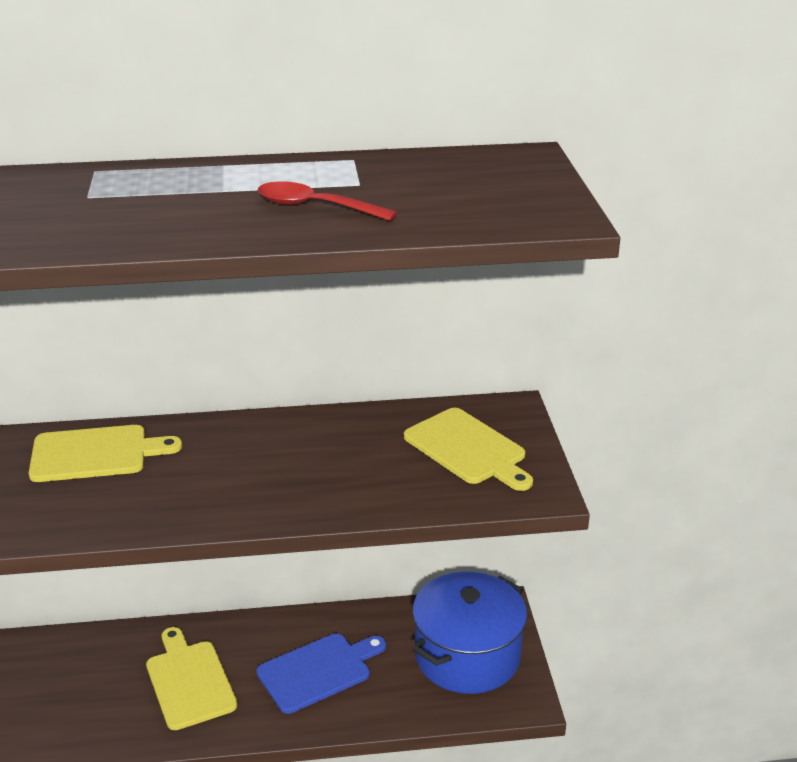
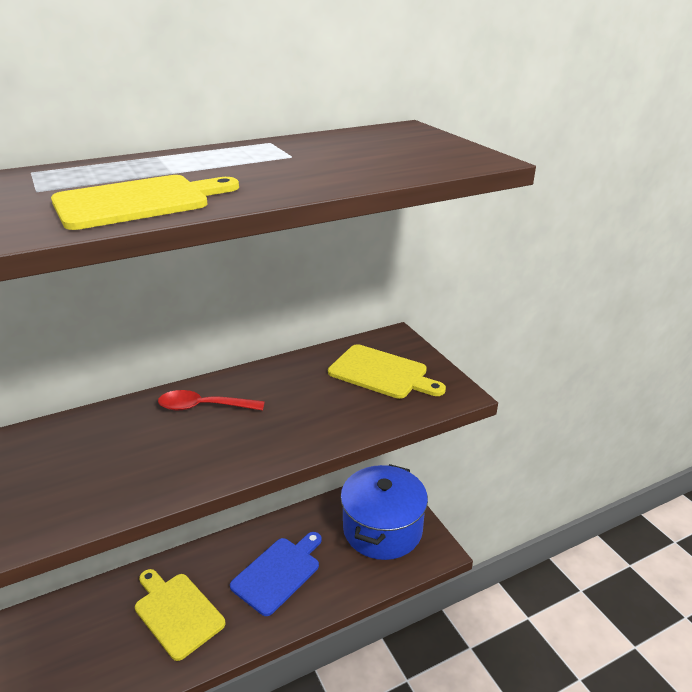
camera: 20 degrees left, 0 degrees up
yellow cutting board [29,425,182,482] -> yellow cutting board moved to [51,175,239,230]
red spoon [258,181,397,221] -> red spoon moved to [158,390,265,410]

